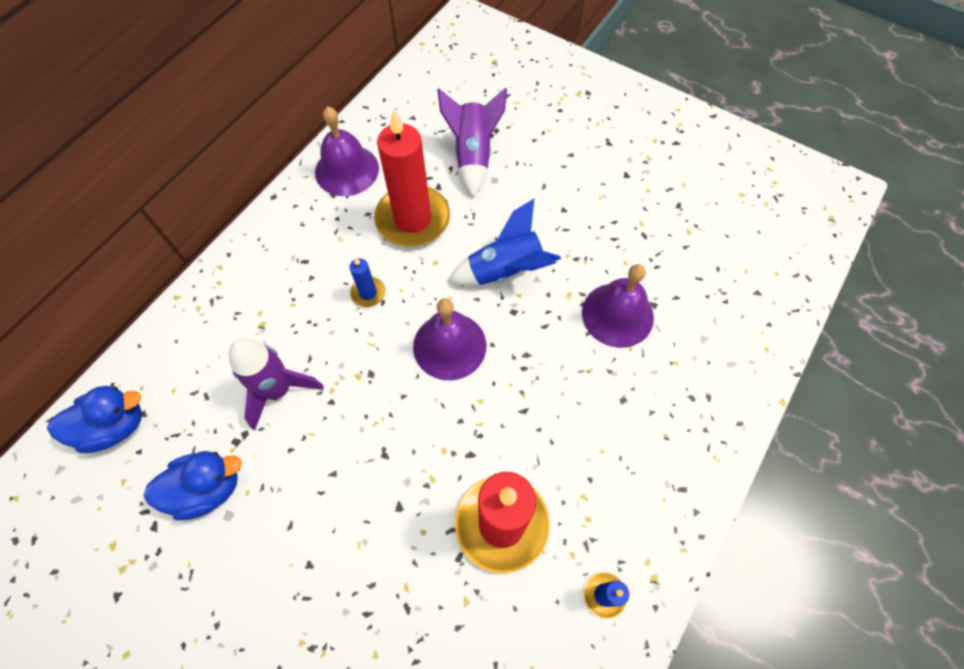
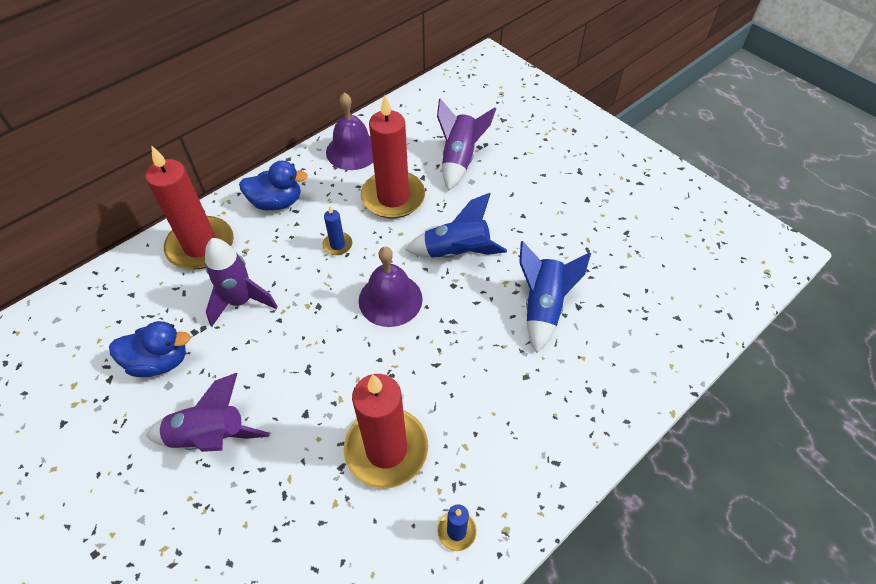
camera: 15 degrees right, 10 degrees down
blue duck [47,386,142,453] -> blue duck moved to [239,161,308,210]
purple bell [582,264,654,348] -> blue rocket [519,241,591,353]
none -> red candle [145,146,234,270]
none -> purple rocket [146,373,269,452]

